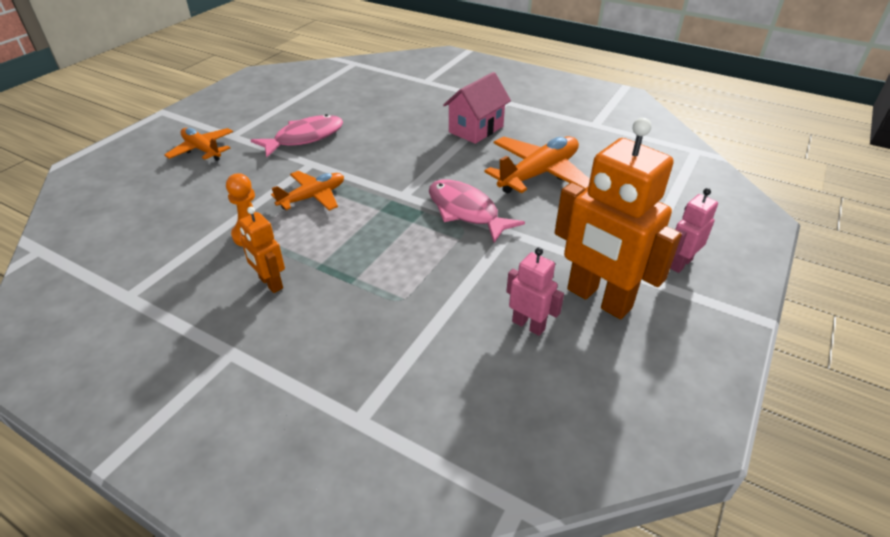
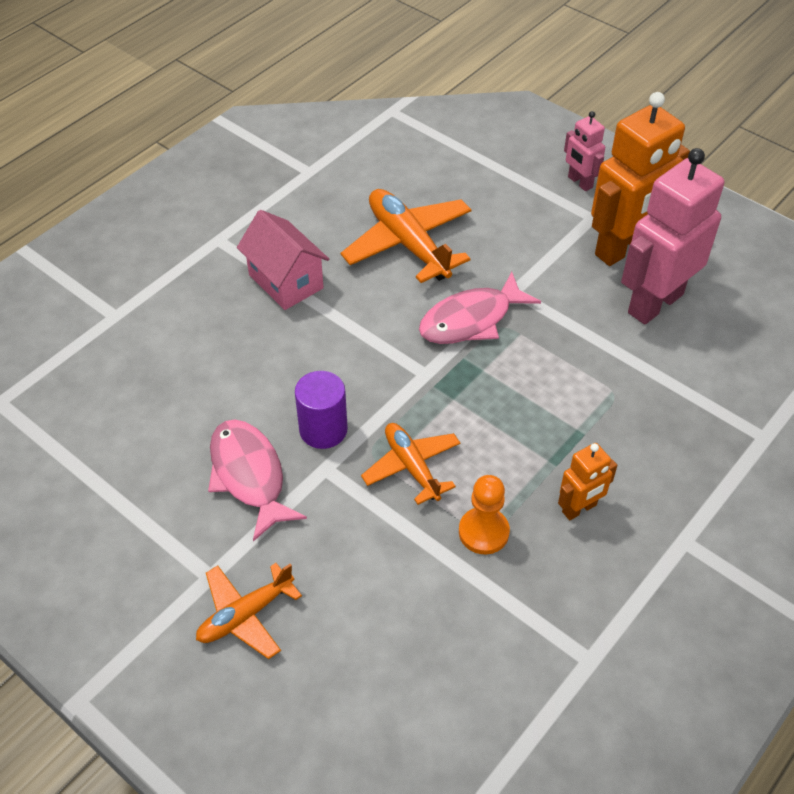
camera: 80 degrees left, 10 degrees up
pink robot [506,248,564,336] -> pink robot [621,148,724,325], size x2.05
none -> purple cylinder [295,371,348,449]

